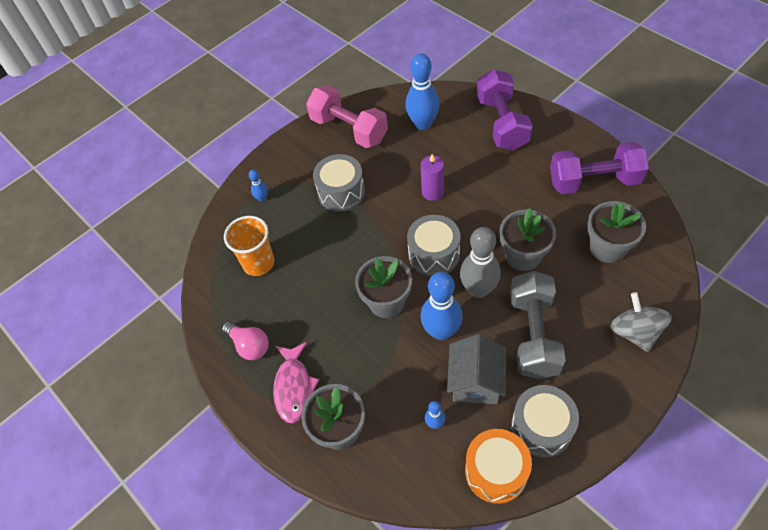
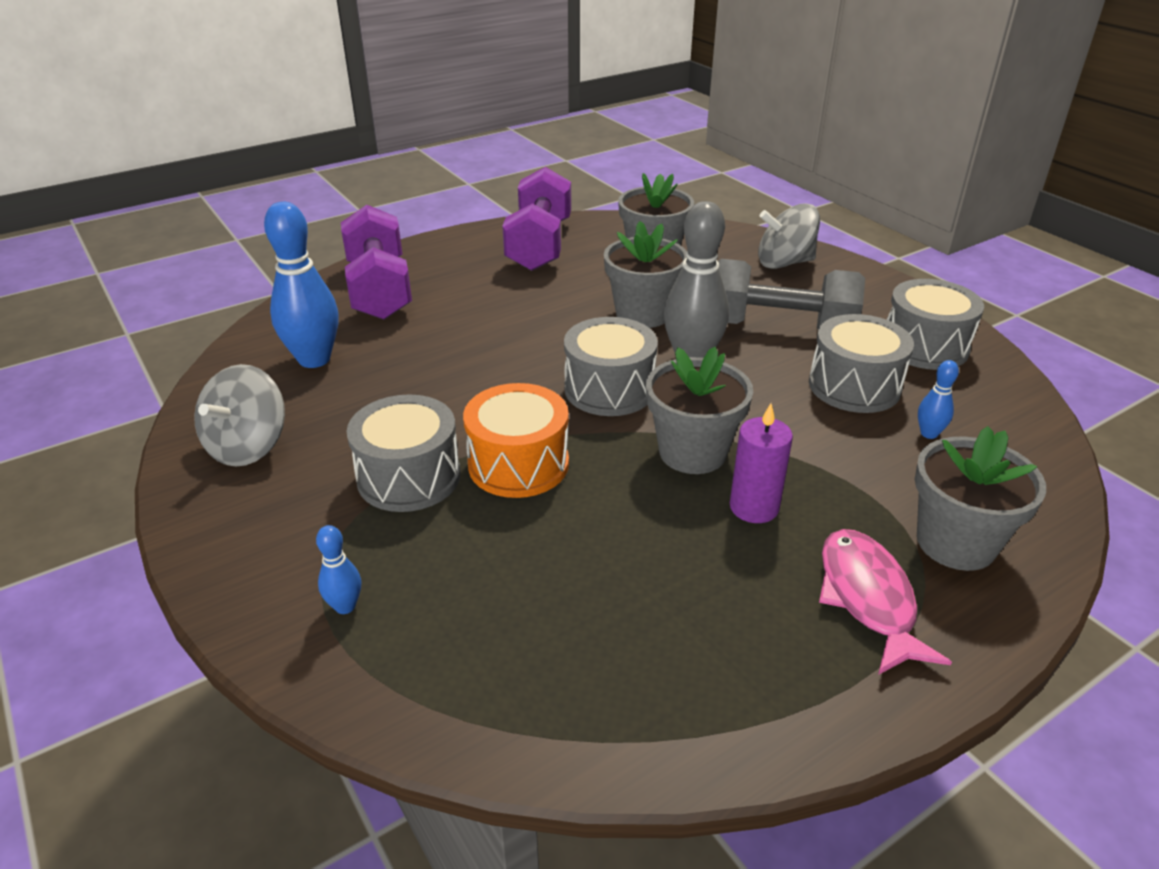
camera: 85 degrees left, 20 degrees down
pink light bulb [222,322,269,360] -> none
orange cup [224,216,275,276] -> none
pink fish [273,342,319,423] -> pink fish turned 105 degrees counterclockwise [819,529,952,675]
pink dumbbell [306,85,388,148] -> grey spinning top [194,364,285,467]
purple candle [421,154,444,201] -> purple candle moved to [730,403,793,523]
blue bowling pin [421,272,463,340] -> none
grey house [447,334,506,404] -> grey drum [809,314,914,413]
orange drum [465,429,532,504] -> orange drum moved to [463,383,569,498]
purple dumbbell [477,69,533,150] -> purple dumbbell turned 75 degrees clockwise [341,205,412,320]

